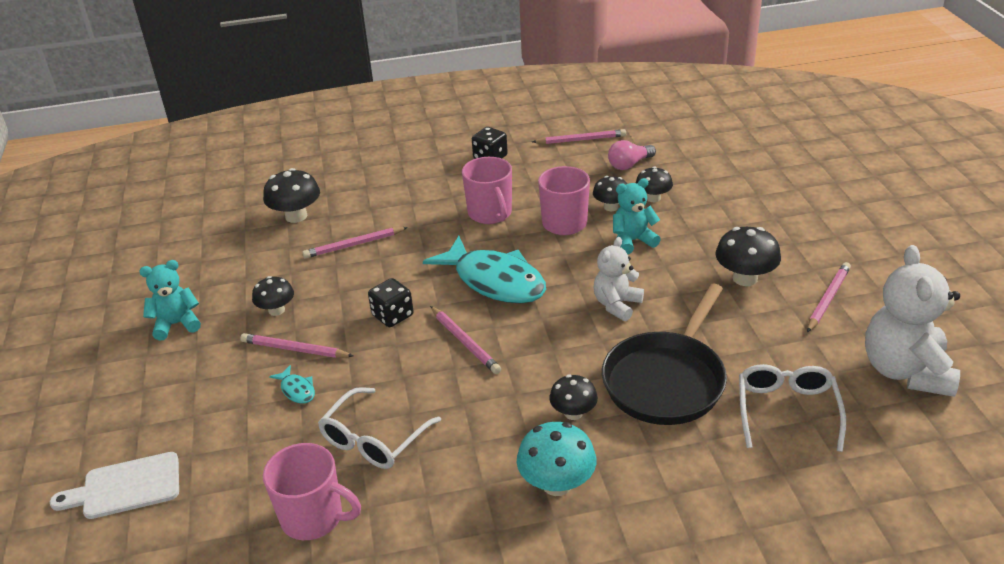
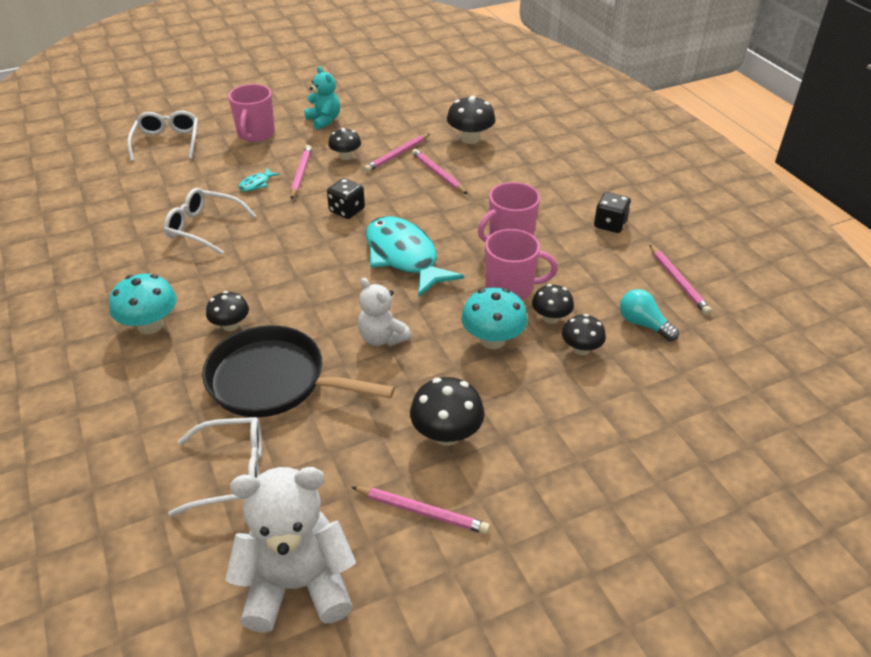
camera: 75 degrees right, 5 degrees up
white cutting board [50,452,179,519] -> white glasses [127,111,198,161]
pink mug [263,443,361,540] -> pink mug moved to [228,84,275,142]
turquoise fish [423,236,546,303] -> turquoise fish turned 120 degrees clockwise [366,216,464,298]
pink pencil [430,306,501,374] -> pink pencil moved to [364,134,430,172]
white teddy bear [594,237,644,321] -> white teddy bear turned 150 degrees counterclockwise [358,278,411,346]
pink light bulb [608,140,656,170] -> turquoise light bulb [620,289,679,341]
turquoise teddy bear [613,178,661,254] -> turquoise mushroom [461,287,528,349]

